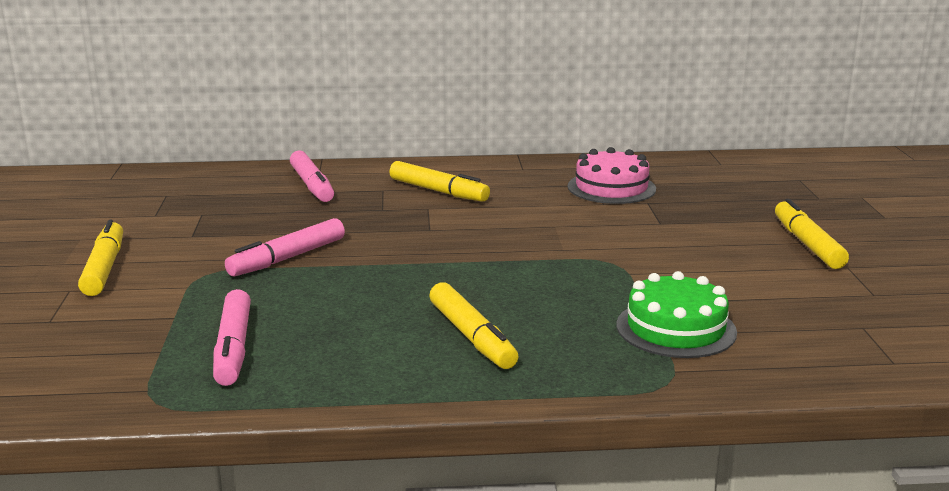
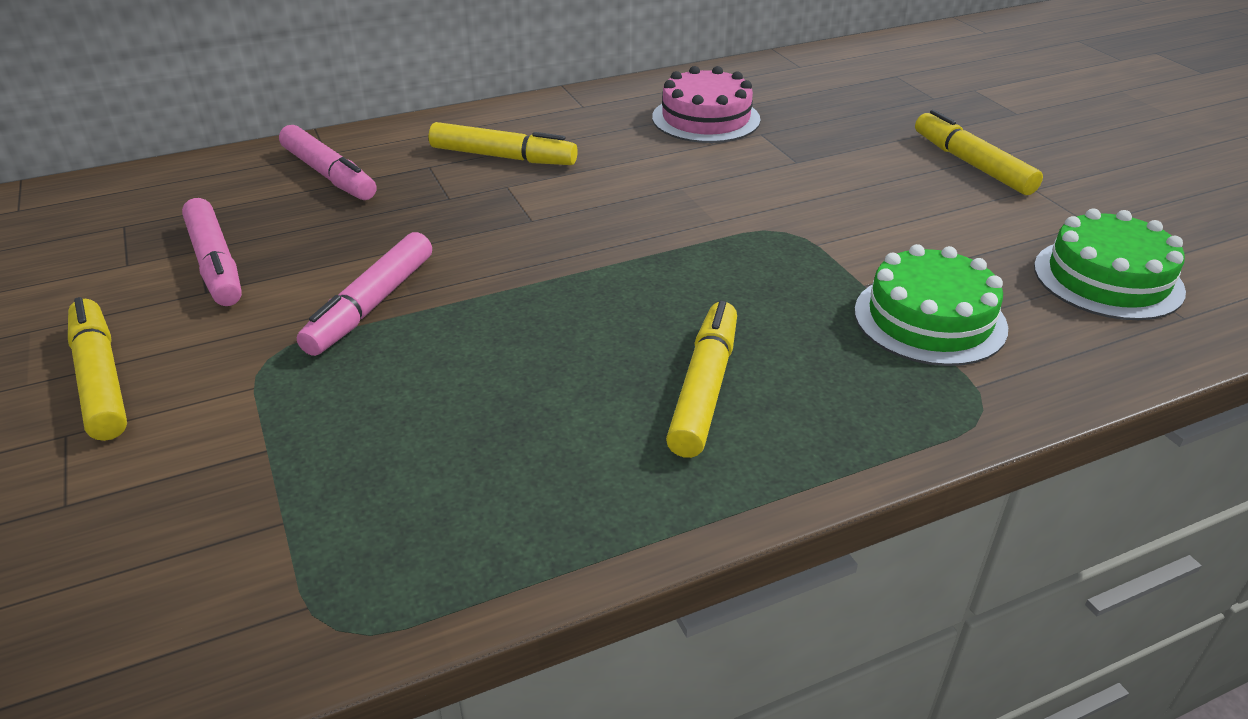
camera: 20 degrees left, 15 degrees up
pink marker [213,289,251,386] -> pink marker moved to [182,198,242,306]
yellow marker [429,283,519,369] -> yellow marker turned 120 degrees counterclockwise [666,301,737,458]
none -> green cake [1034,209,1186,320]

